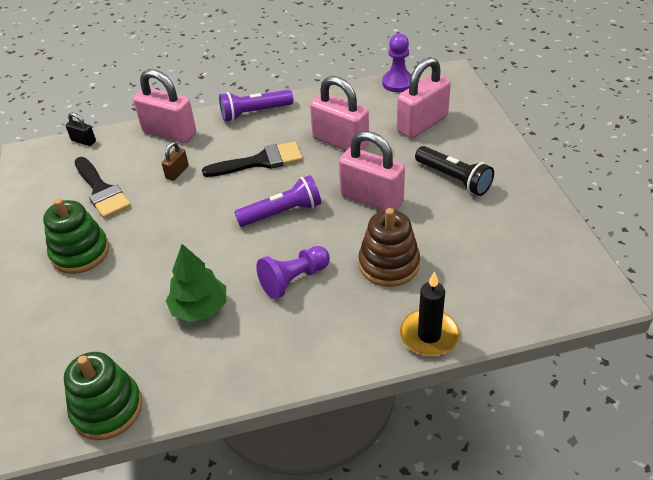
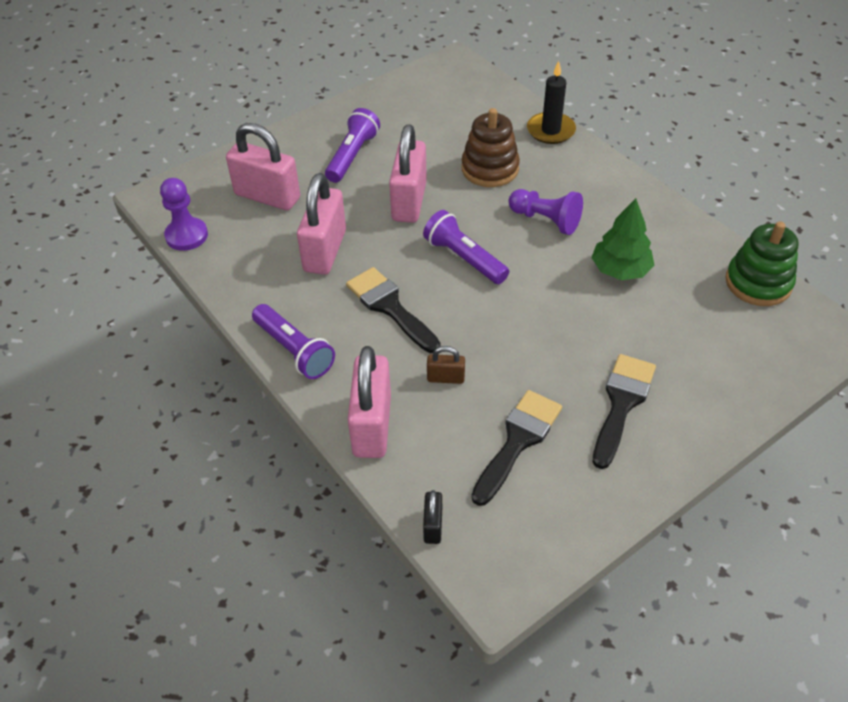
camera: 115 degrees left, 5 degrees up
green stacking toy [43,198,109,274] -> black brush [593,354,656,469]
black flashlight [415,146,494,196] -> purple flashlight [325,108,380,183]

